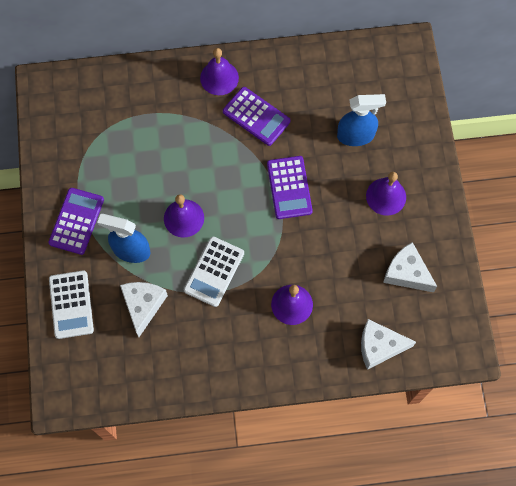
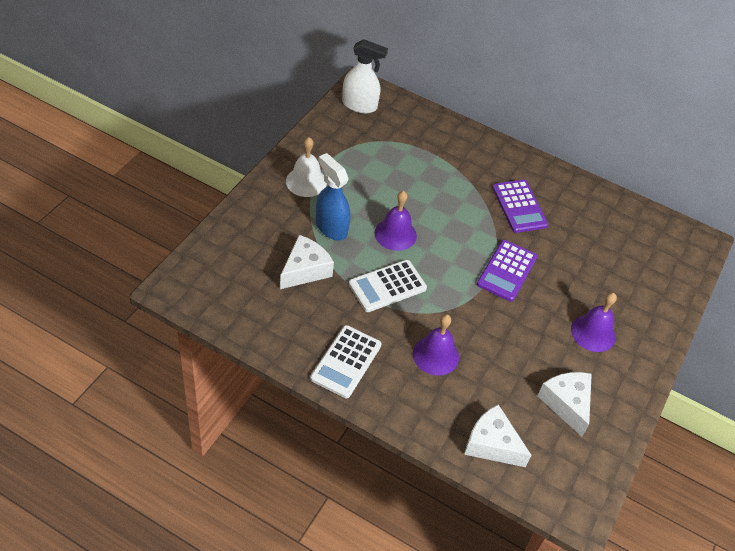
camera: 30 degrees right, 20 degrees down
purple calculator [49,188,104,255] -> white bell [286,137,327,197]
white calculator [49,270,94,339] -> white calculator moved to [310,325,382,398]
purple bell [200,48,239,95] -> none
blue spray bottle [337,94,386,146] -> none
none -> white spray bottle [342,39,388,113]

